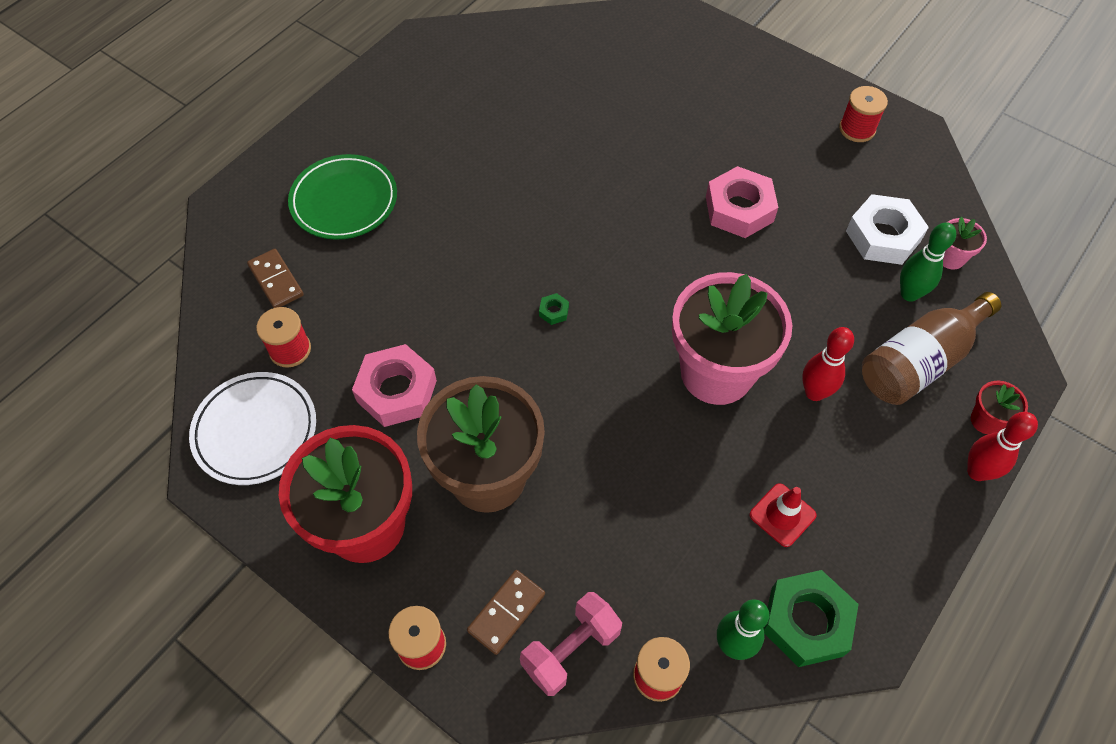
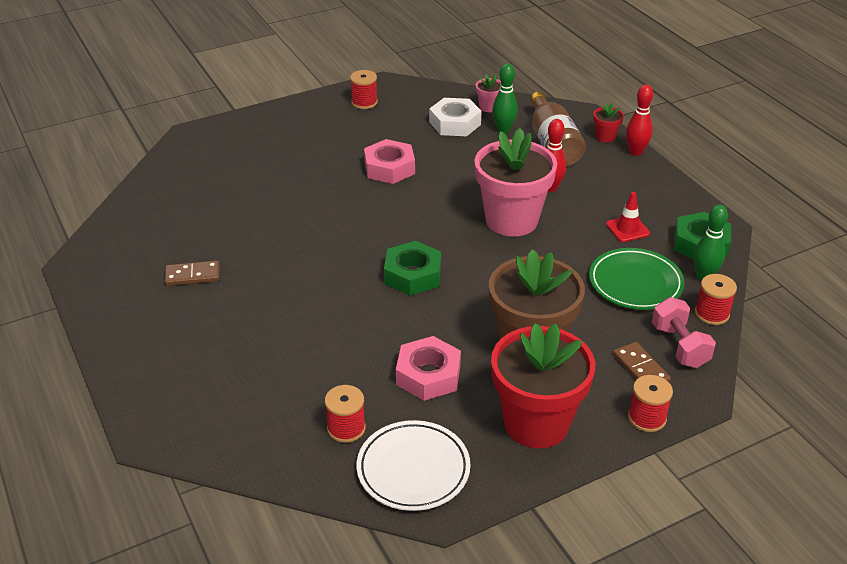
camera: 65 degrees left, 20 degrees down
brown domino [247,249,304,308] -> brown domino moved to [165,261,220,286]
green plate [288,154,397,240] -> green plate moved to [589,248,685,310]
green nut [539,293,569,325] -> green nut [384,241,441,296], size x2.44

